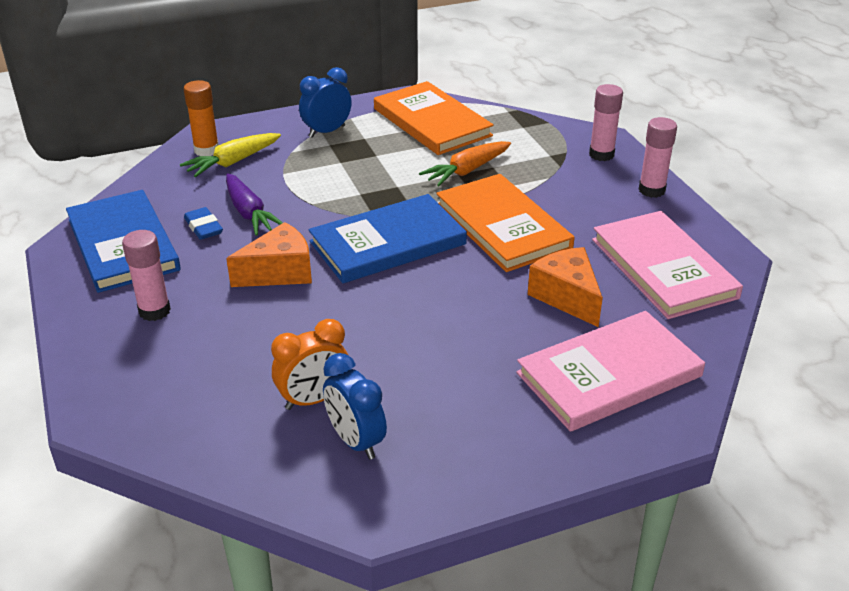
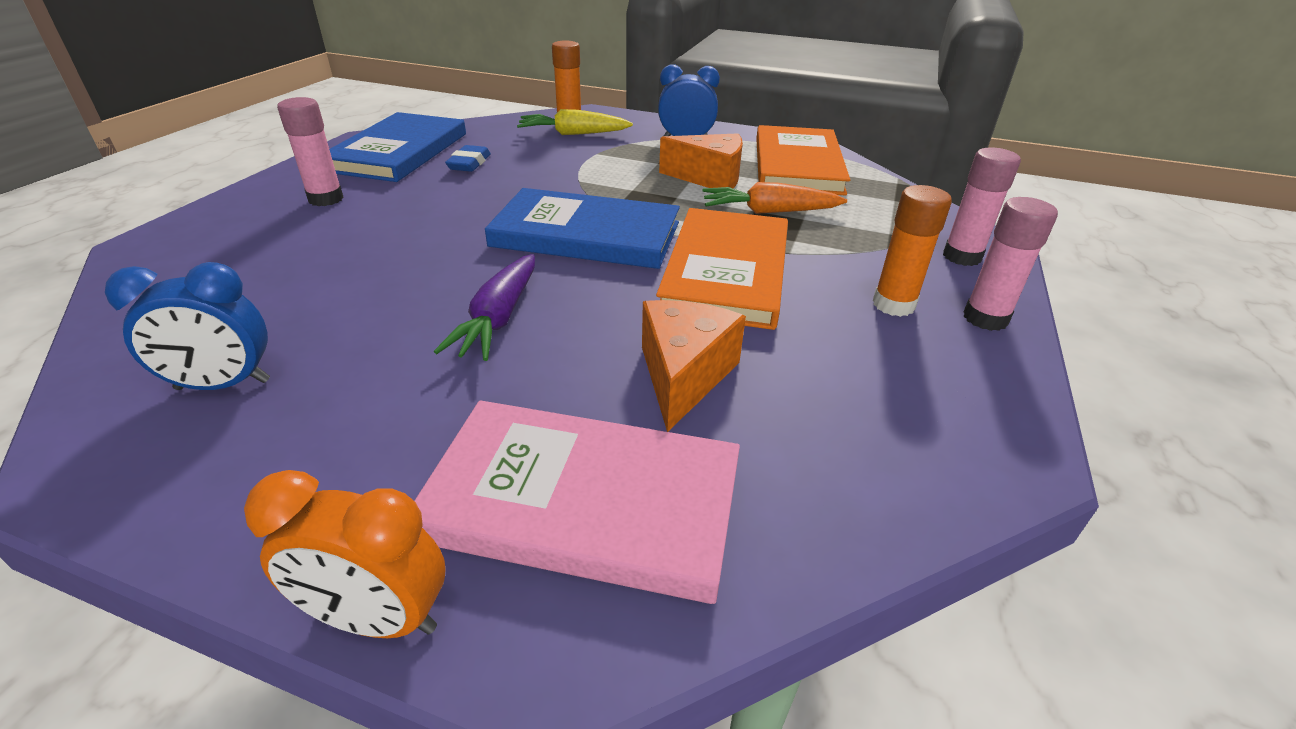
camera: 40 degrees right, 0 degrees up
purple carrot [226,173,283,236] -> purple carrot moved to [434,254,535,361]
orange cheese [226,222,312,287] -> orange cheese moved to [659,133,743,189]
orange clock [271,319,349,410] -> orange clock moved to [244,470,446,638]
blue clock [323,353,387,460] -> blue clock turned 105 degrees counterclockwise [105,262,270,390]
pink book [592,211,743,319] -> none
none -> orange glue stick [873,185,952,317]

